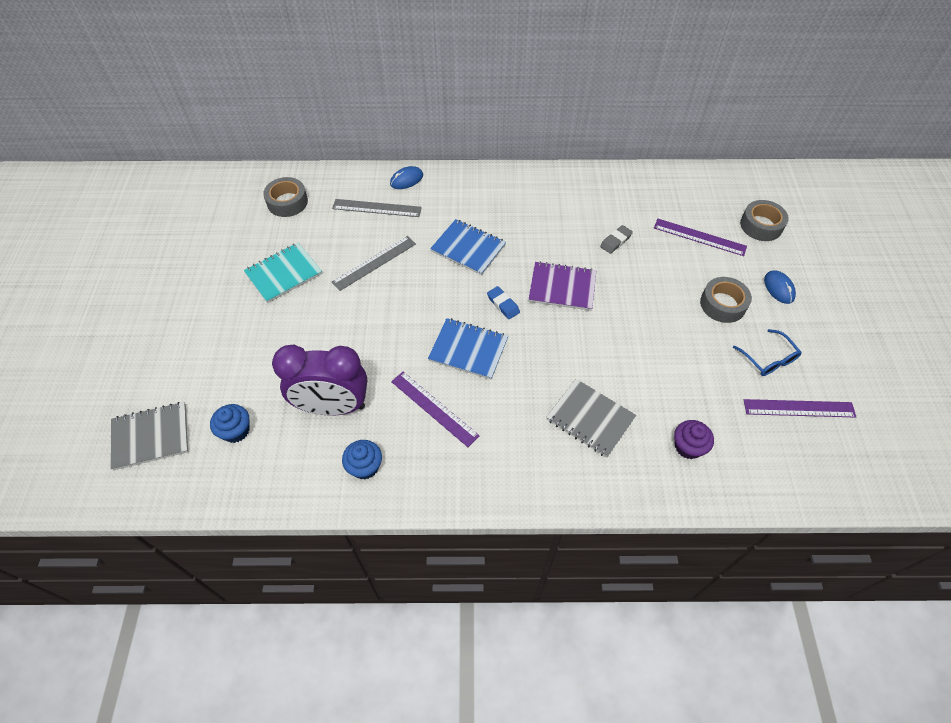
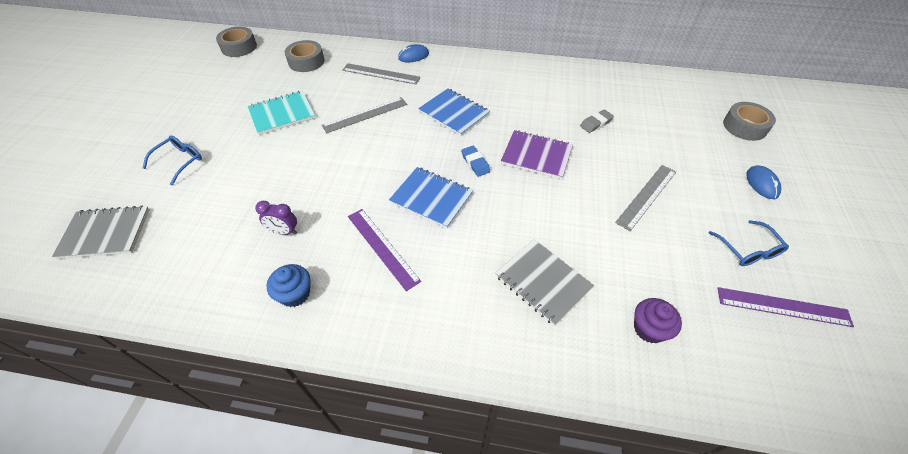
camera: 10 degrees right, 5 degrees down
blue cupcake [210,404,249,443] -> none
purple clock [272,345,367,415] -> purple clock [255,201,297,235], size x0.42
purple ruler [654,219,747,256] -> none
grey tape [700,277,752,323] -> grey tape moved to [216,27,257,57]
none -> blue glasses [143,136,202,185]
none -> grey ruler [615,165,676,231]

